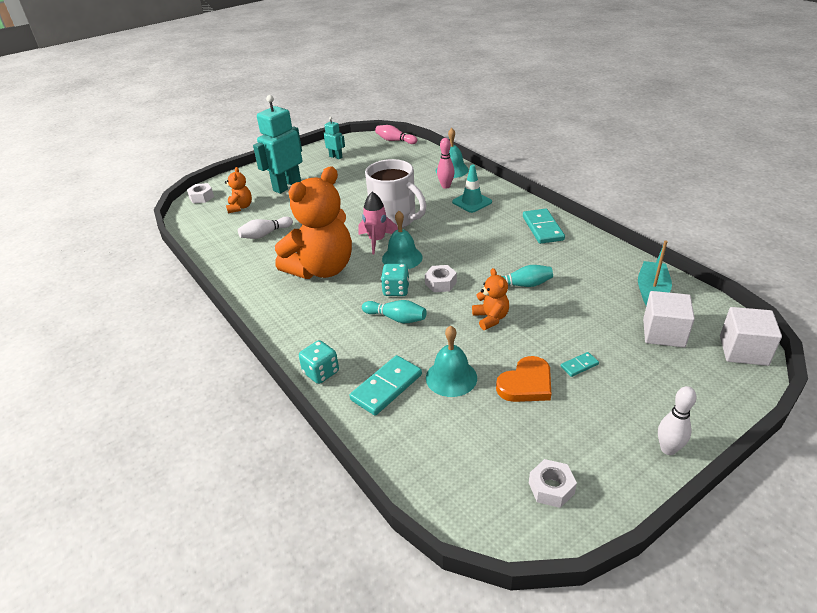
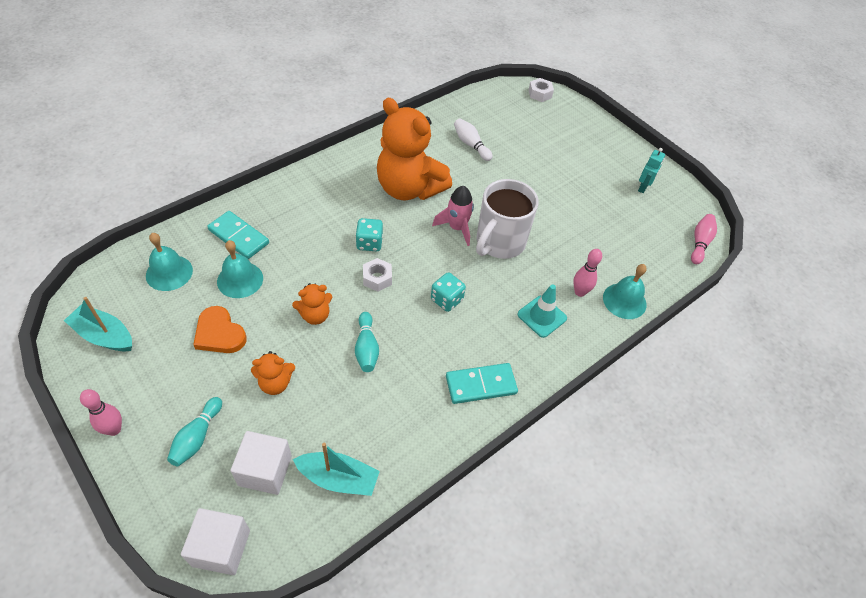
camera: 80 degrees right, 15 degrees up
orange teddy bear [225,167,252,213] -> orange teddy bear moved to [251,351,295,395]
turquoise robot [253,95,302,194] -> none
turquoise dice [299,340,339,384] -> turquoise dice moved to [431,272,466,312]
turquoise bowling pin [362,300,426,323] -> turquoise bowling pin moved to [167,397,222,467]
turquoise bell [382,211,423,269] -> turquoise bell moved to [146,233,193,291]
white nut [529,459,577,508] -> turquoise boat [64,297,132,352]
turquoise domino [561,352,599,377] -> none
white bowling pin [658,386,697,455] -> pink bowling pin [80,389,122,436]

